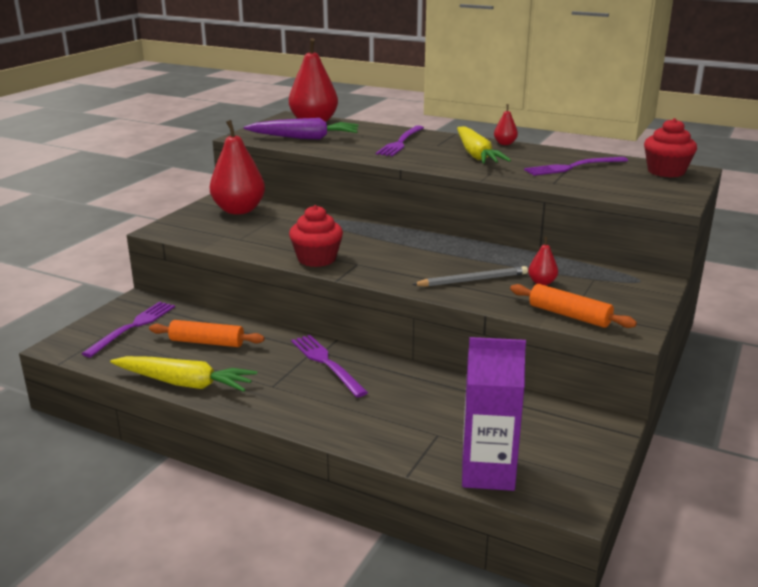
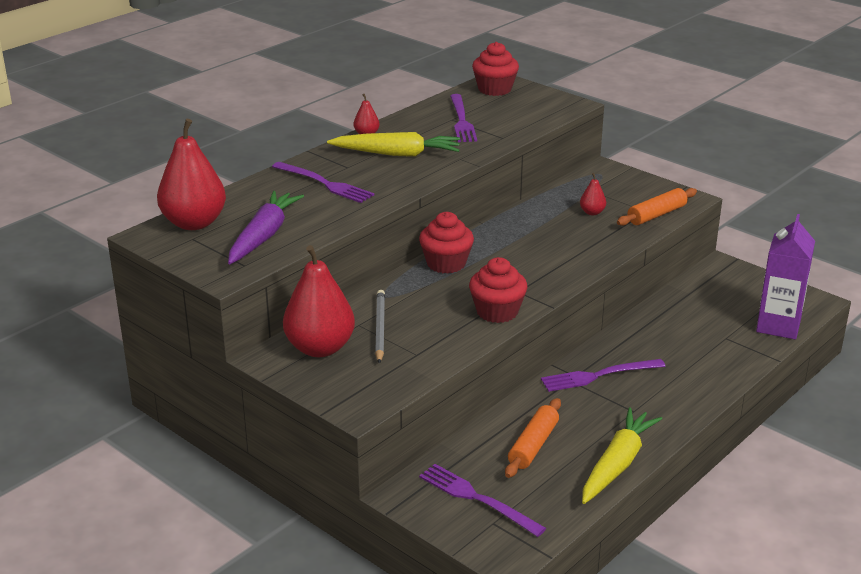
camera: 75 degrees left, 5 degrees up
grey pencil [412,266,528,287] -> grey pencil moved to [375,290,385,364]
none -> red cupcake [419,212,474,274]

